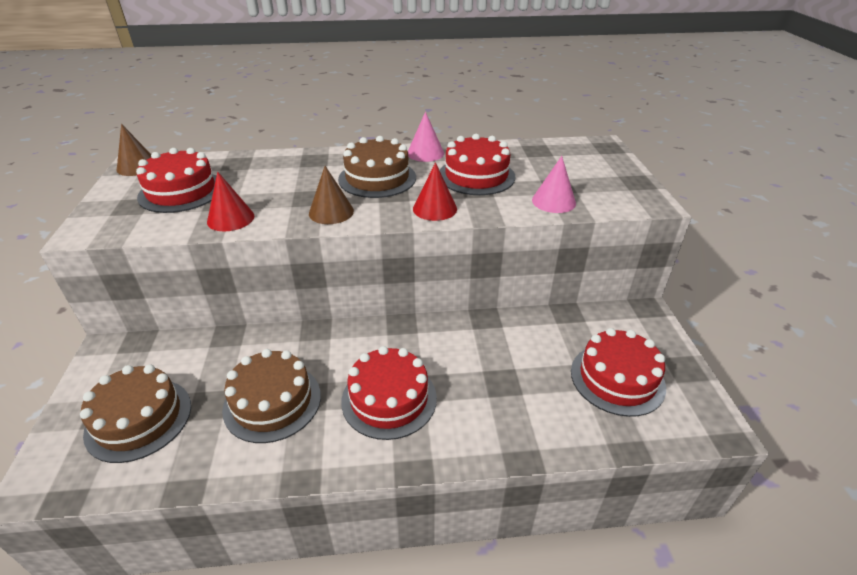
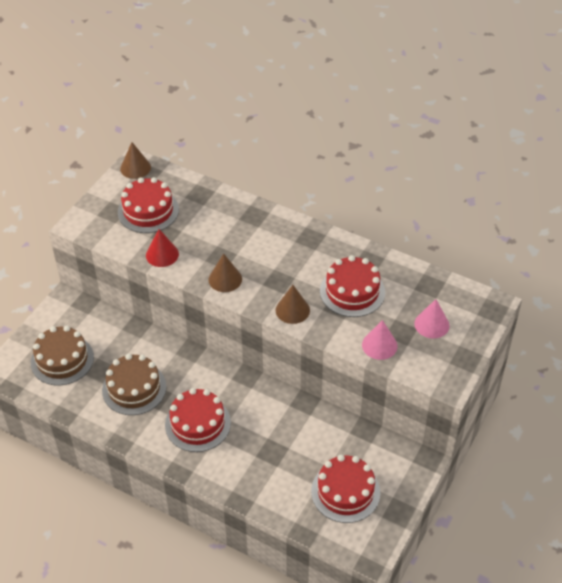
camera: 35 degrees right, 10 degrees up
brown cake [338,136,416,198] -> none
pink cone [408,112,444,162] -> pink cone moved to [414,299,450,338]
red cone [413,162,457,221] -> brown cone [276,285,310,324]

